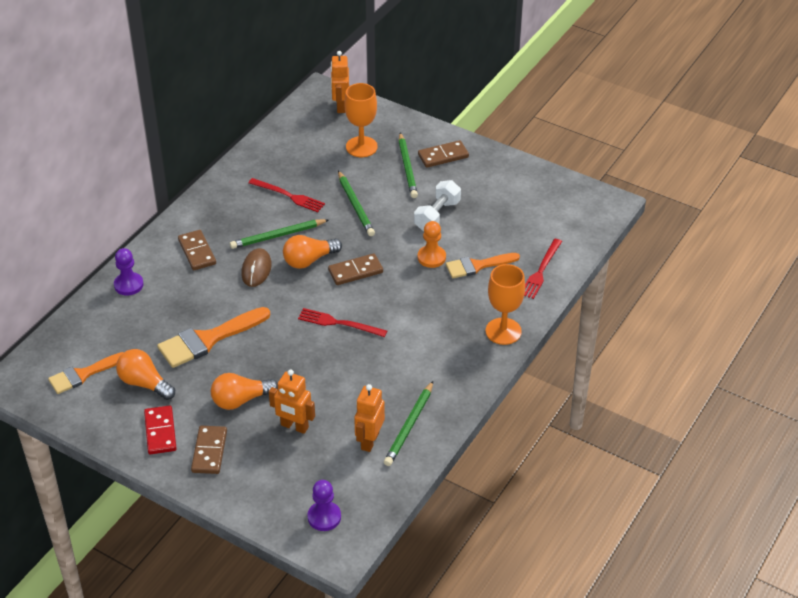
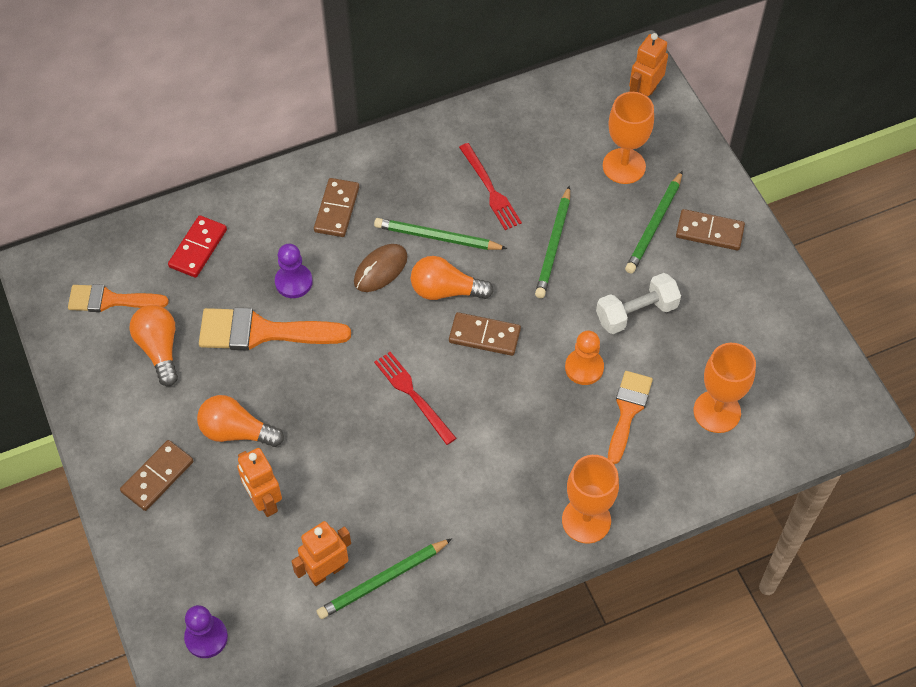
camera: 35 degrees right, 15 degrees up
purple pawn [114,248,144,296] -> purple pawn moved to [275,244,313,298]
red domino [144,405,177,454] -> red domino moved to [168,215,227,278]
orange brush [446,253,520,278] -> orange brush turned 90 degrees clockwise [608,371,653,464]
red fork [524,239,562,299] -> none
none -> orange goblet [694,343,756,433]

